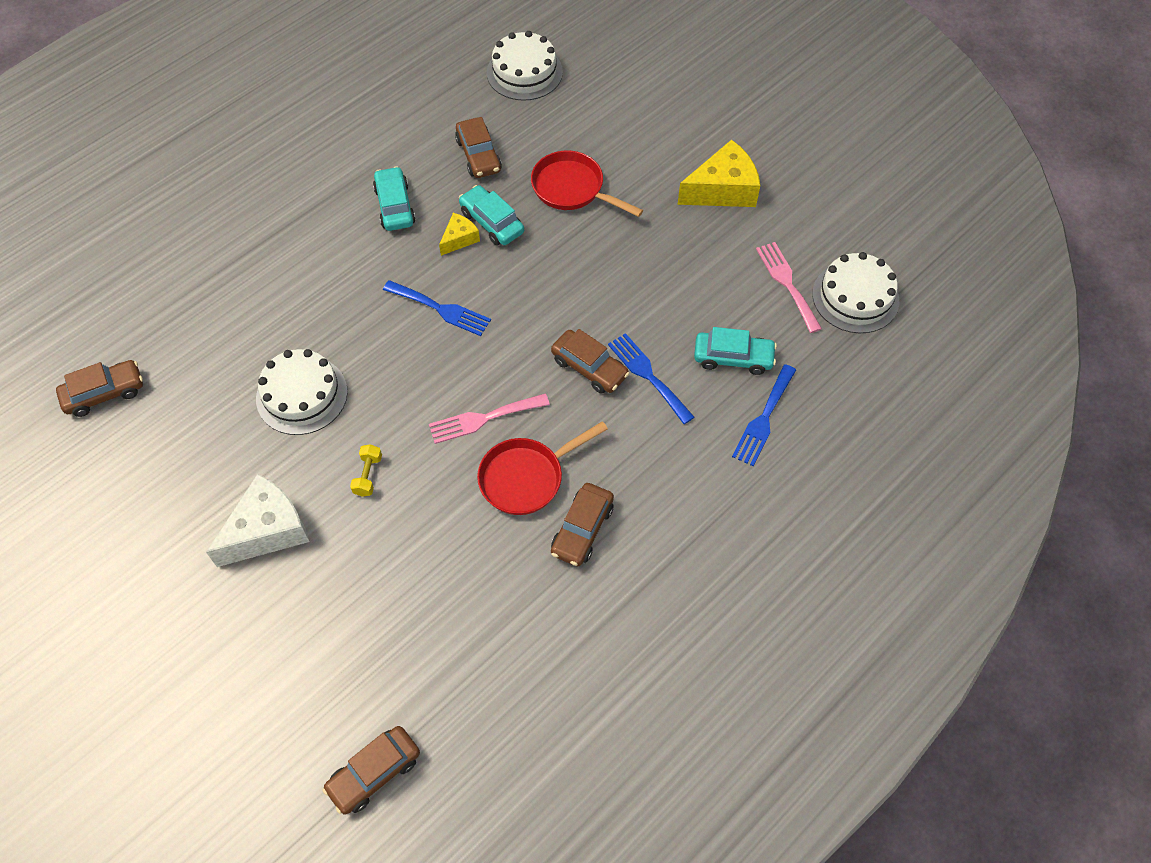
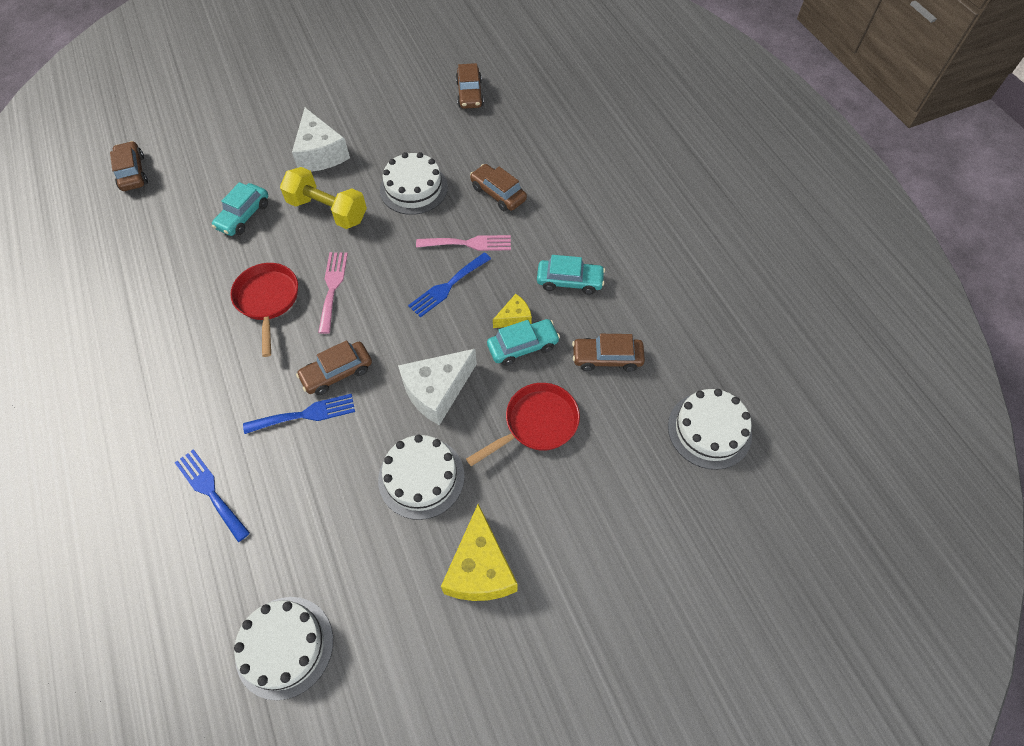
camera: 110 degrees right, 0 degrees up
yellow dumbbell [350,444,382,497] -> yellow dumbbell [280,167,367,229], size x2.21
yellow cheese [439,213,480,256] -> yellow cheese turned 90 degrees counterclockwise [493,294,532,328]
brown car [551,483,614,566] -> brown car moved to [470,164,527,212]
turquoise car [694,327,777,375] -> turquoise car moved to [212,182,268,236]
pink fork [756,242,822,333] -> pink fork moved to [416,235,511,251]
none -> white cake [378,435,465,520]
none -> white cheese [398,349,477,425]

